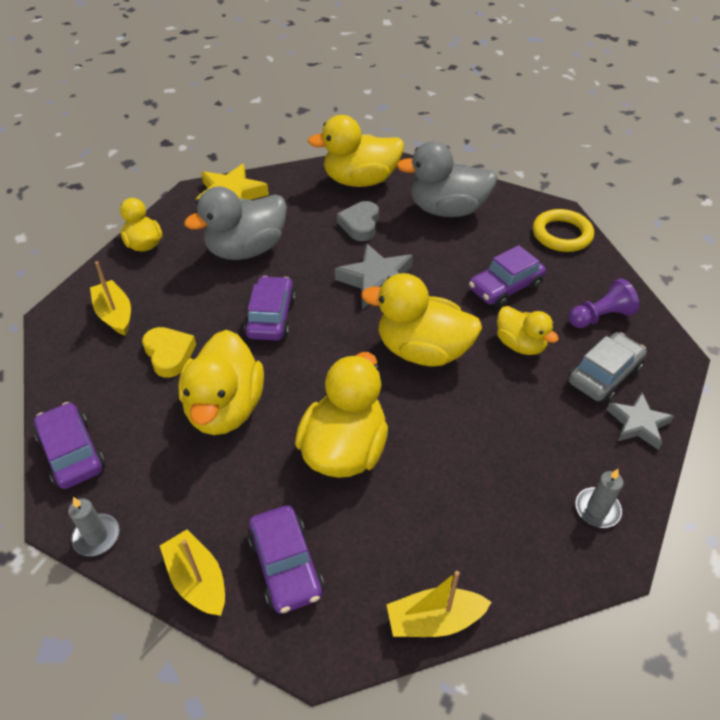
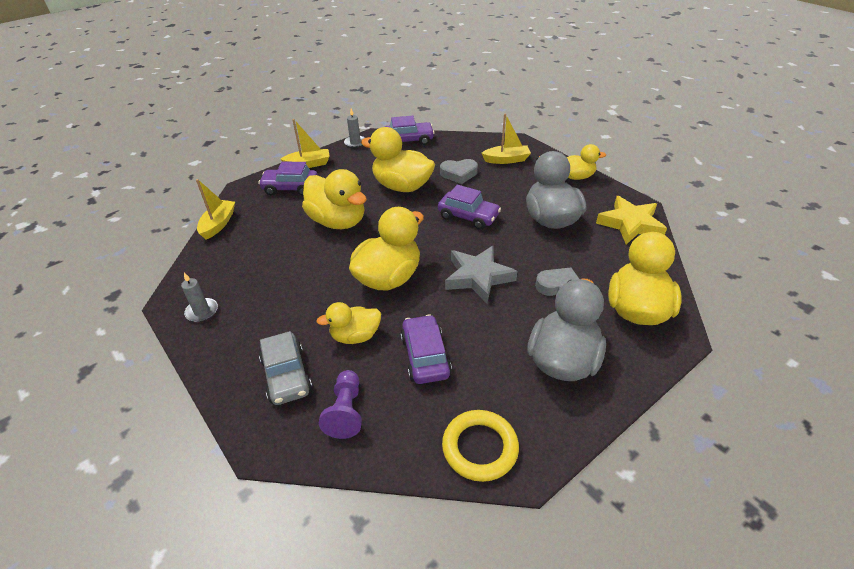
camera: 115 degrees right, 5 degrees down
yellow heart [142,327,196,378] -> grey heart [440,159,478,184]
grey star [607,393,674,450] -> none

